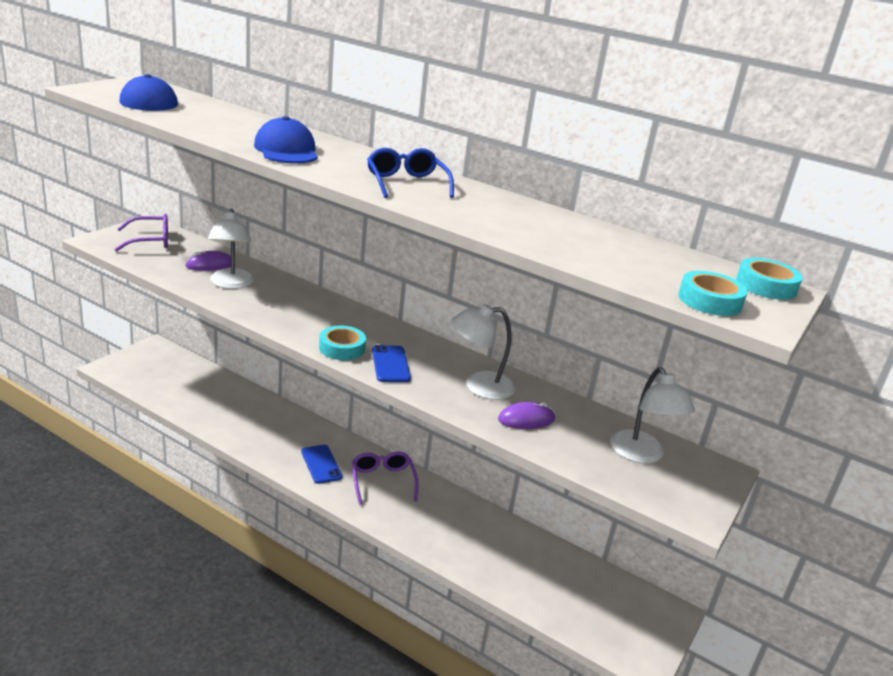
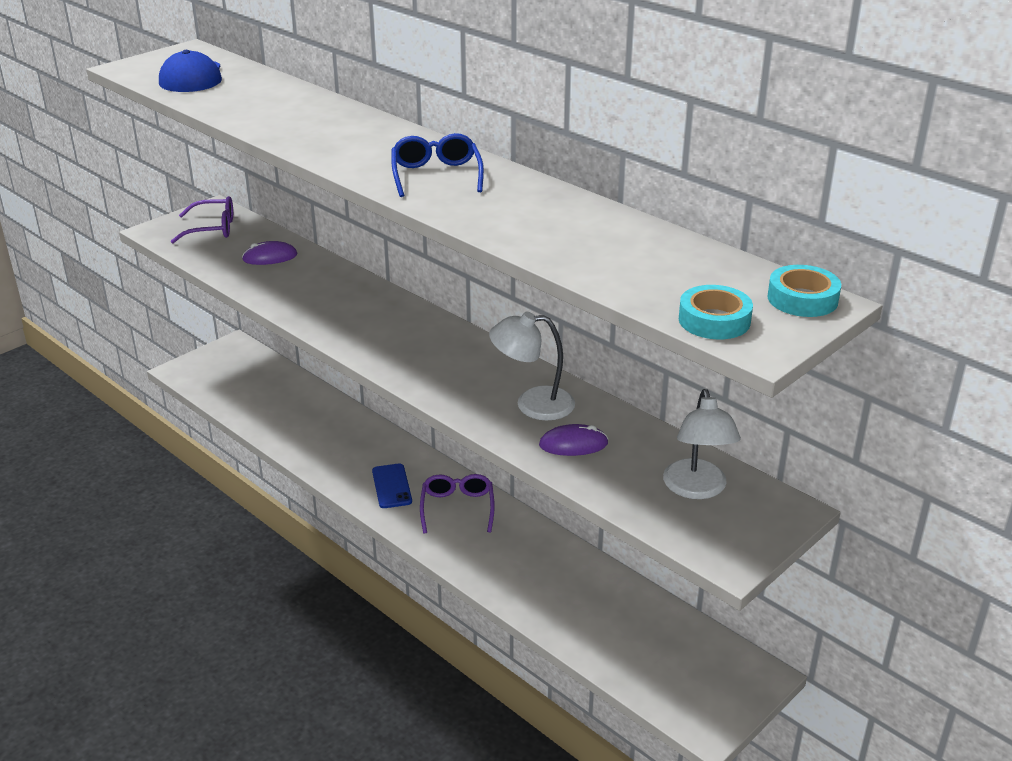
camera: 15 degrees right, 5 degrees up
white lamp [208,209,254,289] -> none
blue cap [254,116,318,164] -> none
turquoise tape [319,326,366,360] -> none
blue phone [372,345,411,382] -> none

